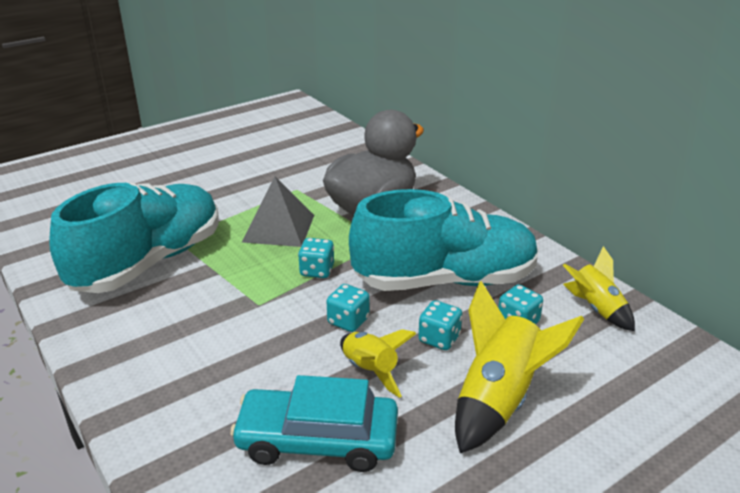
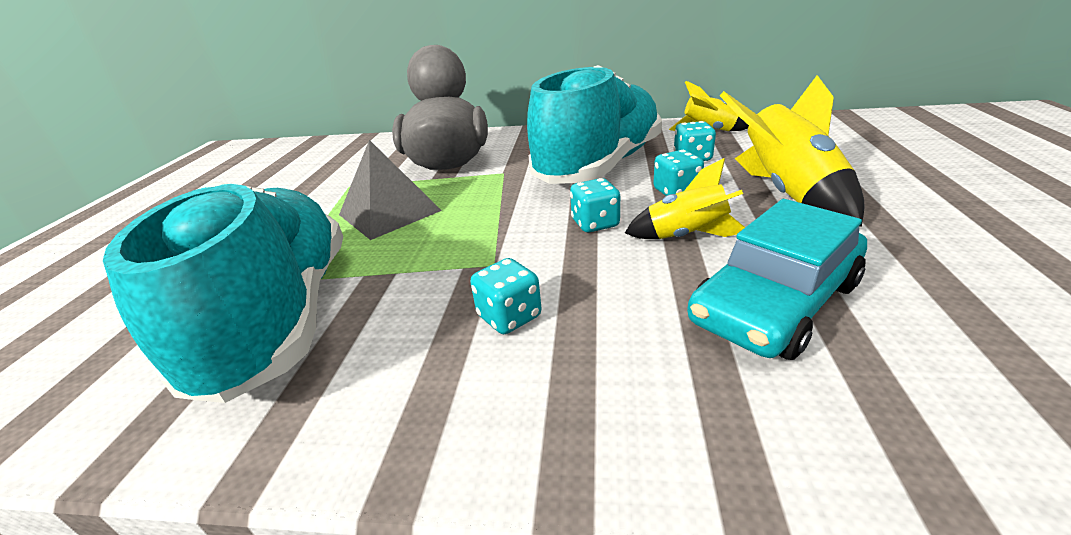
camera: 45 degrees left, 0 degrees up
turquoise dice [298,238,334,278] -> turquoise dice moved to [470,258,541,334]

